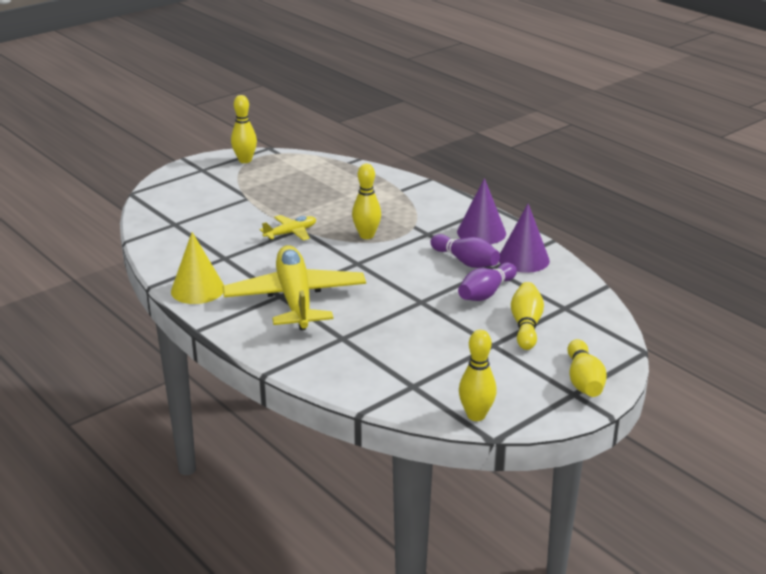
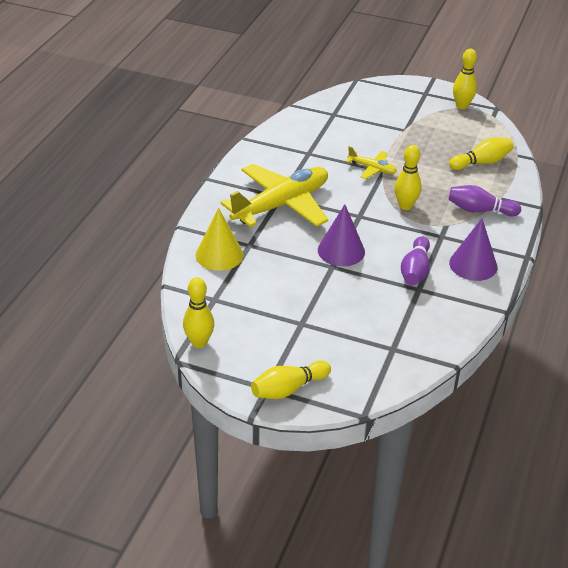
camera: 60 degrees right, 10 degrees up
yellow cone [171,232,224,304] -> yellow cone moved to [196,208,244,271]
purple bowling pin [458,262,517,301] -> purple bowling pin moved to [449,185,521,216]
purple cone [499,204,550,273] -> purple cone moved to [318,204,365,266]
yellow bowling pin [511,282,544,350] -> yellow bowling pin moved to [449,137,513,170]

